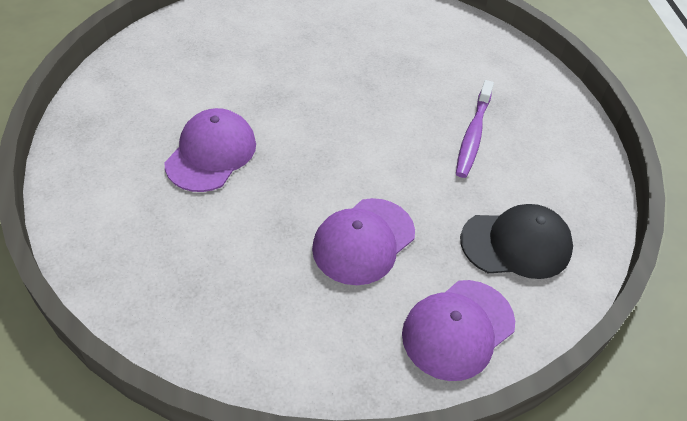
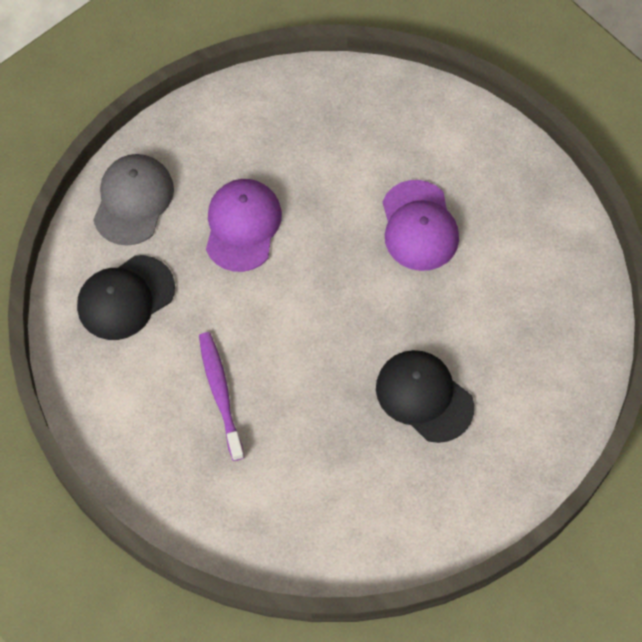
camera: 150 degrees right, 15 degrees up
purple cap [402,280,515,381] -> grey cap [93,154,174,246]
none -> black cap [376,350,474,443]

